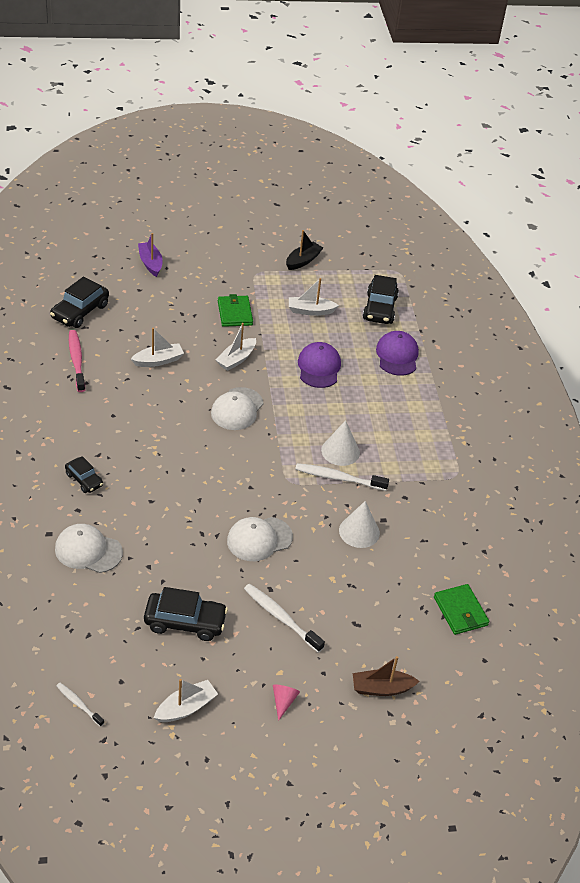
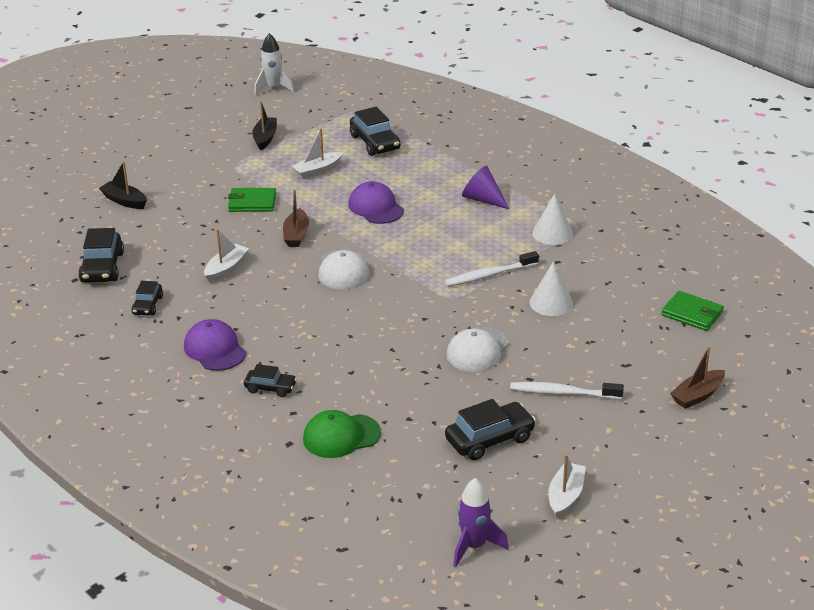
camera: 30 degrees left, 10 degrees down
white cap [55,524,123,573] -> green cap [303,410,381,458]
white toothbrush [56,683,104,727] -> purple rocket [453,478,509,567]
pink toothbrush [69,330,85,392] -> black car [131,281,163,315]
purple boat [138,233,163,277] -> black boat [99,161,147,209]
white boat [216,323,256,371] -> brown boat [283,189,309,247]
green wallet [218,294,253,327] -> green wallet turned 45 degrees counterclockwise [228,188,276,212]
pink cone [273,684,300,721] -> none
white cone [321,420,360,466] -> white cone moved to [532,194,573,245]
purple cap [376,331,419,376] -> purple cap moved to [184,319,246,371]
none -> white rocket [254,33,294,96]
none -> purple cone [462,166,509,209]

